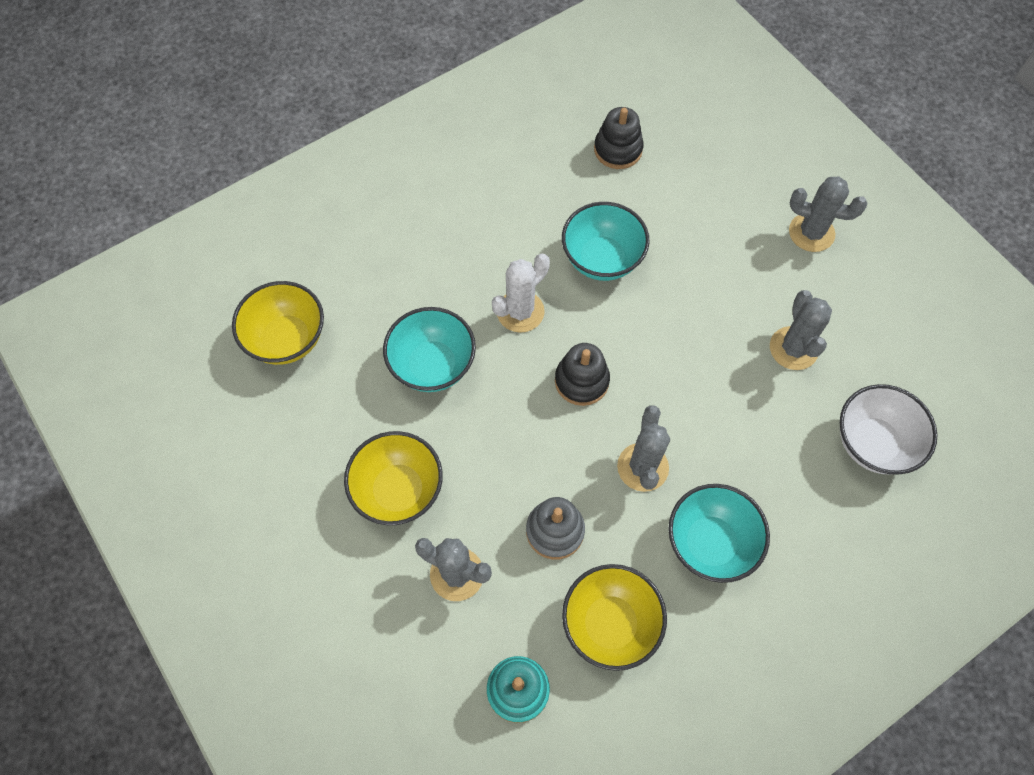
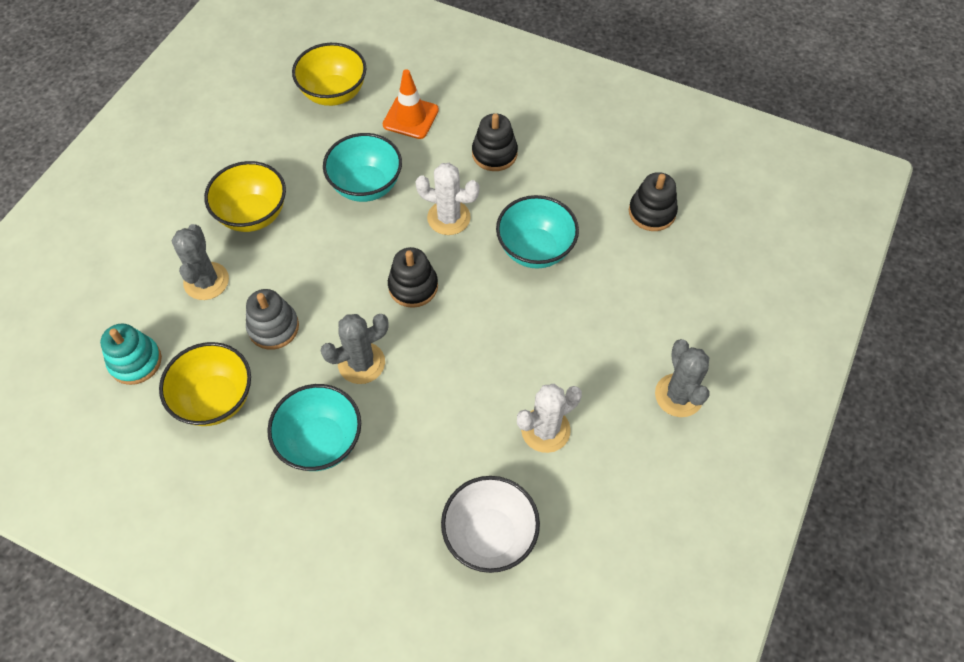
camera: 60 degrees right, 5 degrees down
grey cactus [770,290,832,370] -> white cactus [517,384,582,453]
none -> orange traffic cone [383,69,439,139]
none -> black stacking toy [472,113,518,171]

